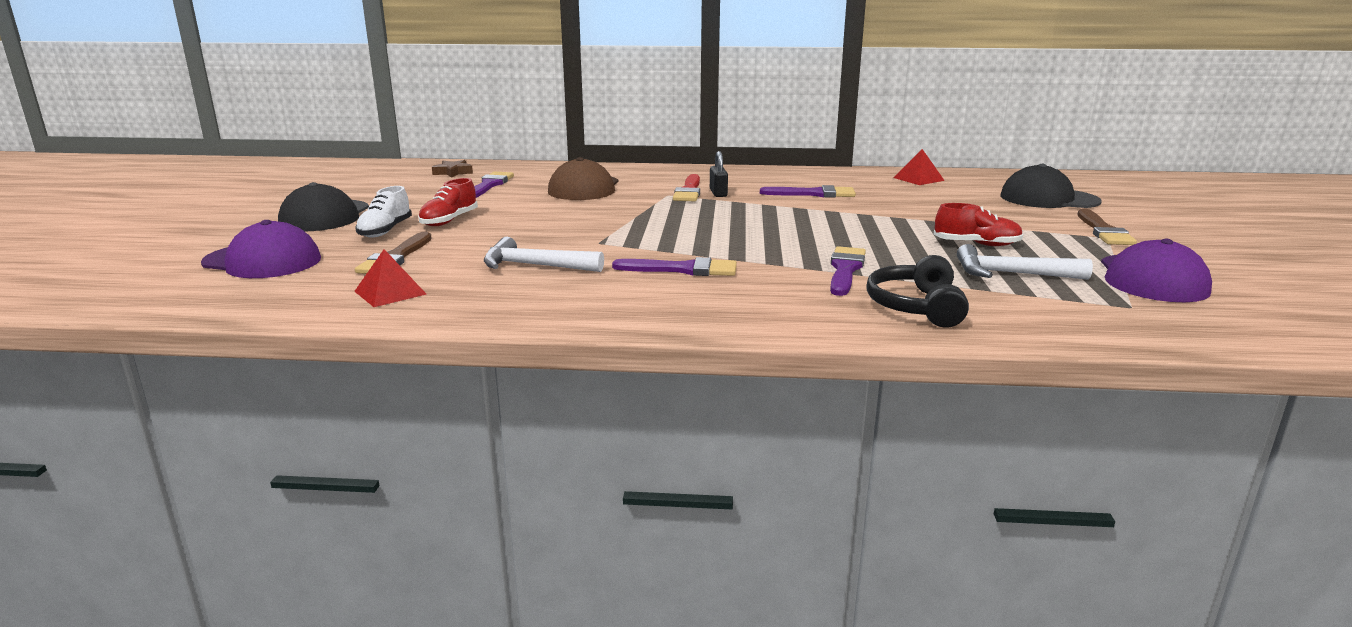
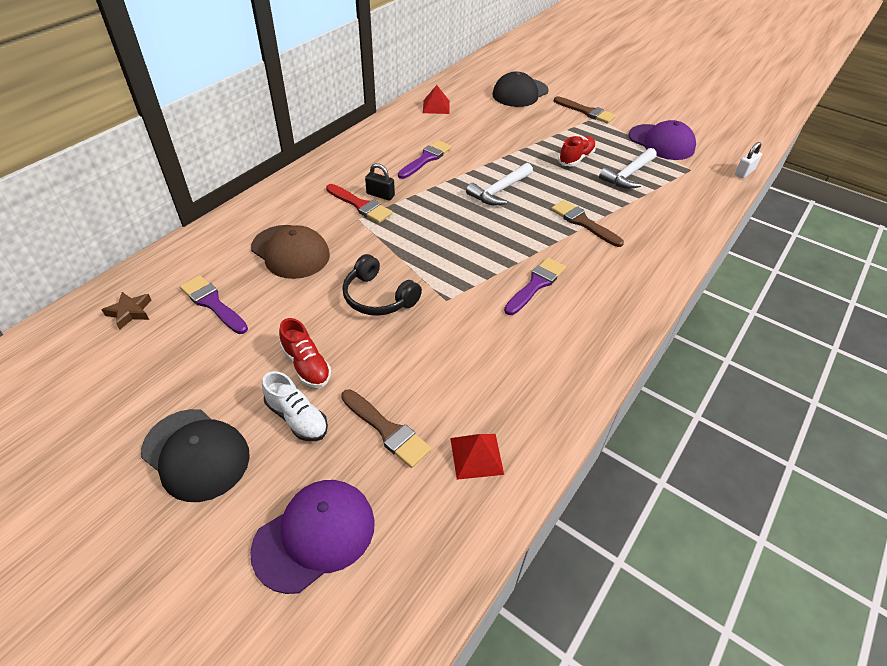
camera: 60 degrees left, 25 degrees up
white hammer [484,237,604,272] -> white hammer moved to [466,163,533,206]
purple brush [830,246,866,296] -> brown brush [551,200,624,247]
black headphones [866,255,969,328] -> black headphones moved to [342,254,422,316]
none -> white padlock [735,142,762,178]

